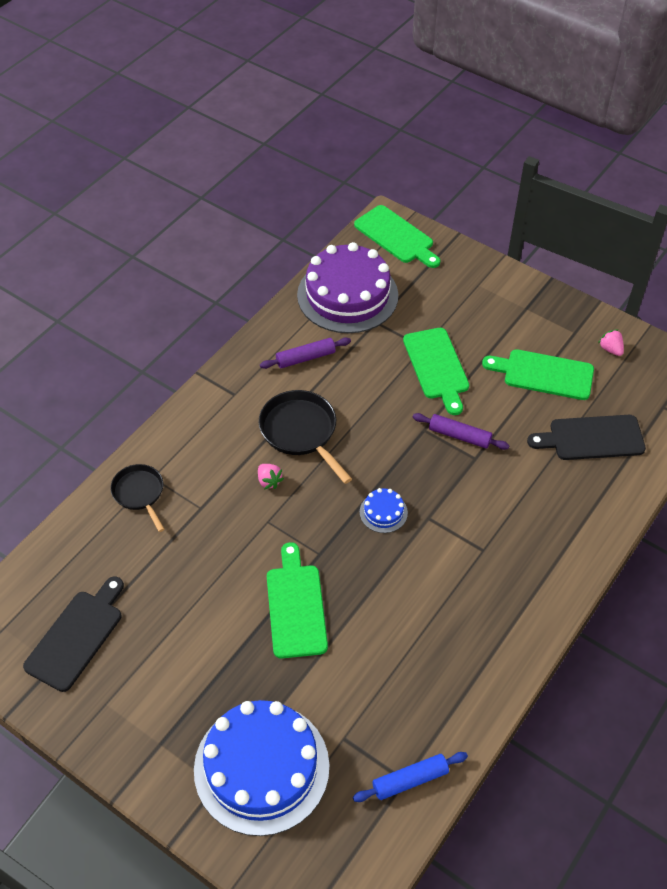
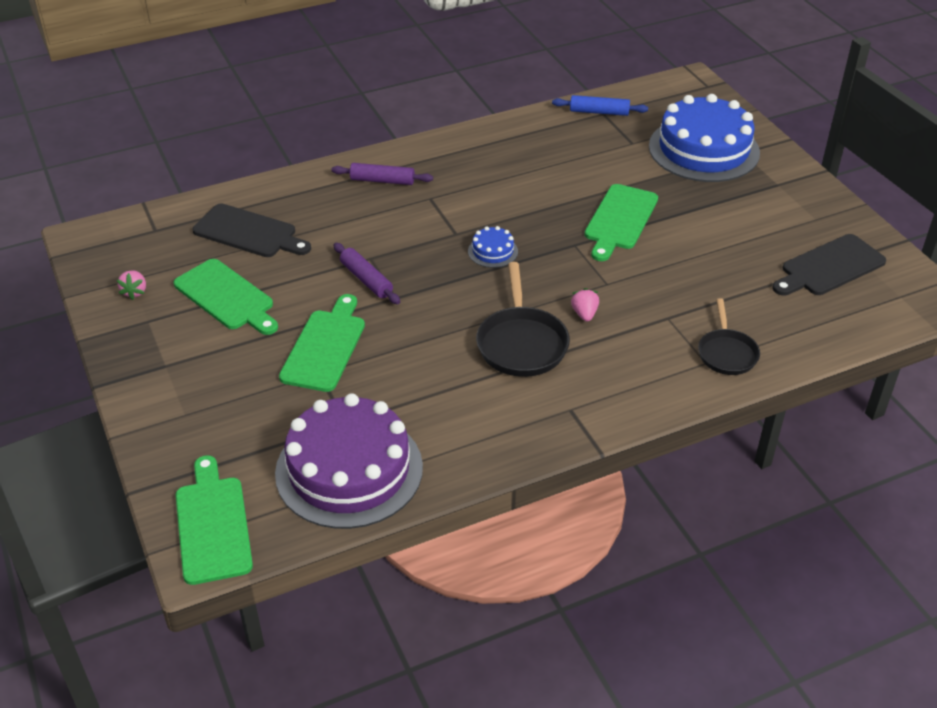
camera: 150 degrees left, 10 degrees down
purple rolling pin [260,337,351,369] -> purple rolling pin moved to [331,163,433,185]

